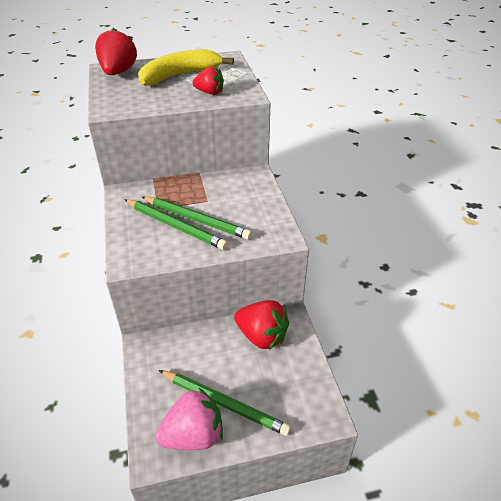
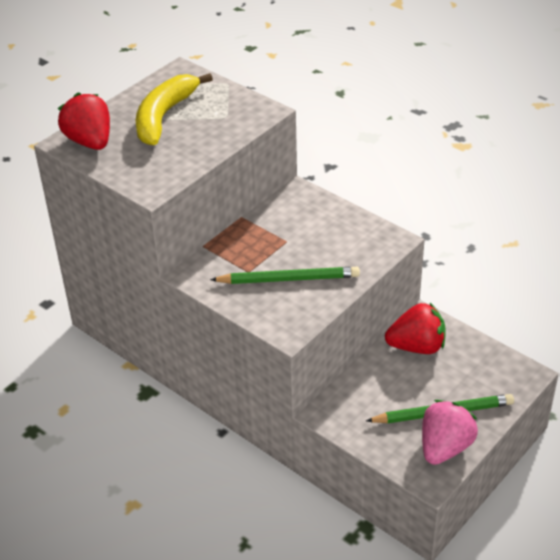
camera: 35 degrees left, 0 degrees up
green pencil [142,196,252,240] -> none
red strawberry [193,66,224,95] -> none

